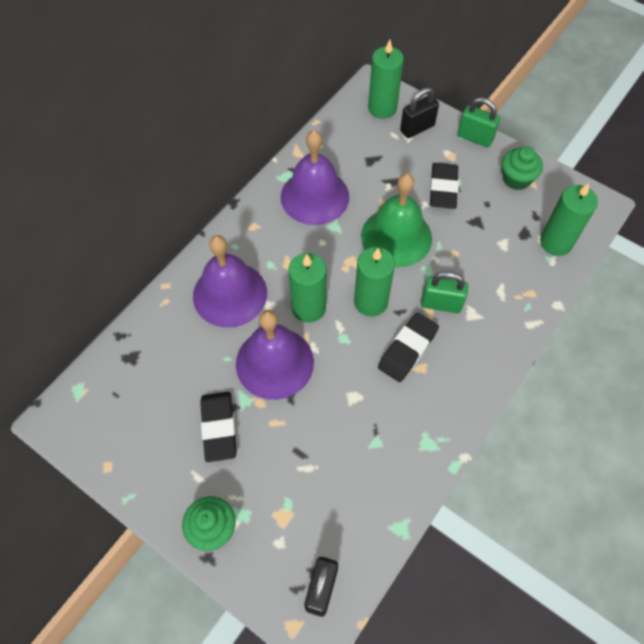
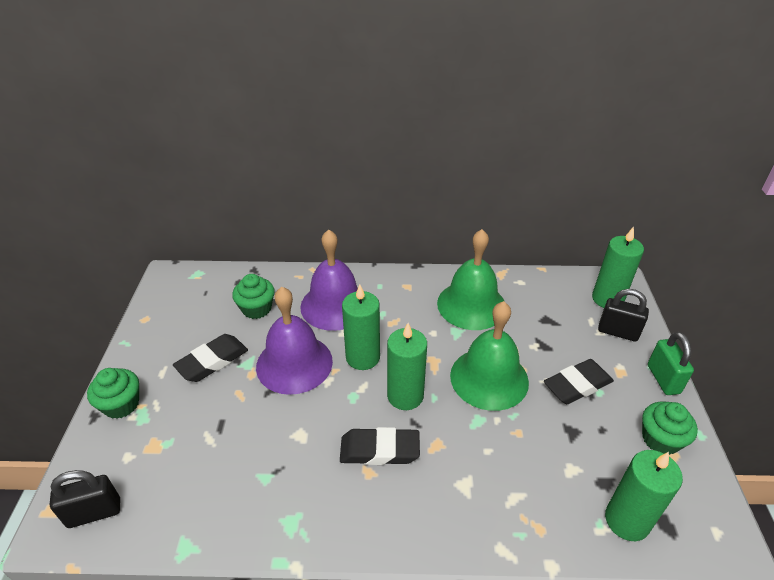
camera: 55 degrees right, 20 degrees down
purple bell [281,130,349,225] -> green bell [437,229,505,330]
green padlock [421,271,468,313] -> none
none -> green cupcake [232,274,275,319]

